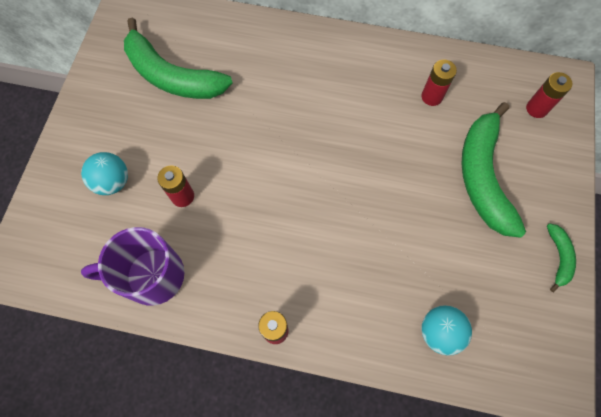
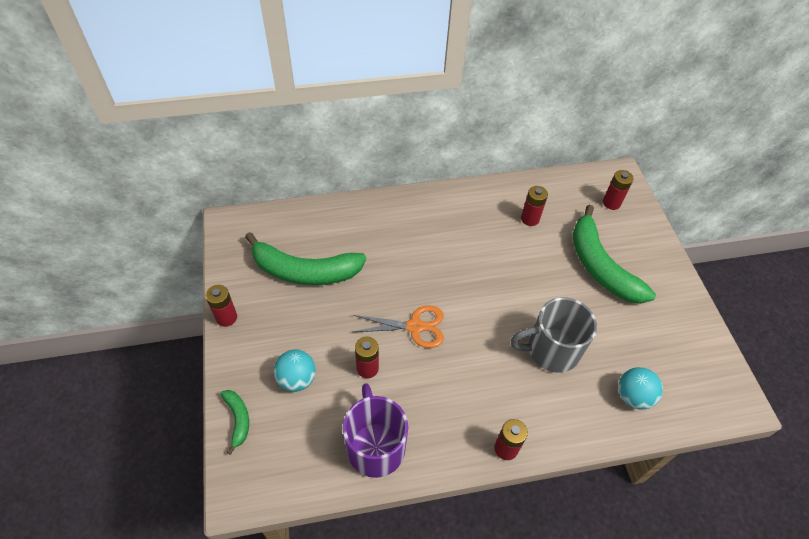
camera: 25 degrees left, 15 degrees down
purple mug [81,227,185,306] -> purple mug turned 105 degrees clockwise [343,383,408,478]
green banana [547,223,576,292] -> green banana moved to [221,390,249,455]
none -> red battery [206,285,237,327]
none -> orange scissors [353,305,444,348]
none -> grey mug [510,297,597,373]

